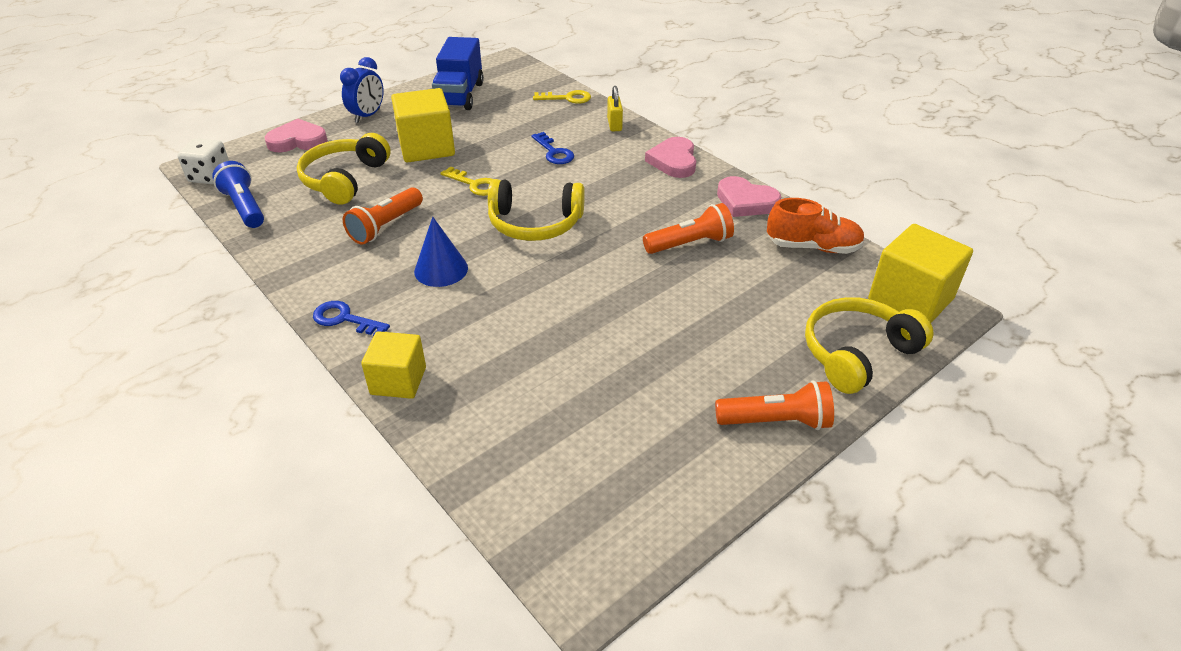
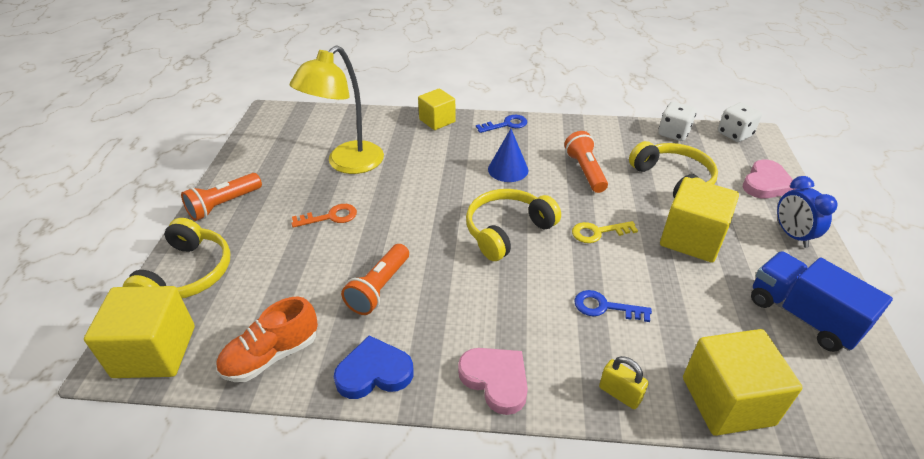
camera: 135 degrees right, 0 degrees up
blue flashlight [212,161,264,228] -> white dice [658,102,696,141]
yellow key [533,90,591,104] -> yellow cube [683,329,803,436]
pink heart [717,176,781,217] -> blue heart [334,335,414,399]
none -> yellow lamp [290,45,384,174]
none -> orange key [292,204,357,228]

